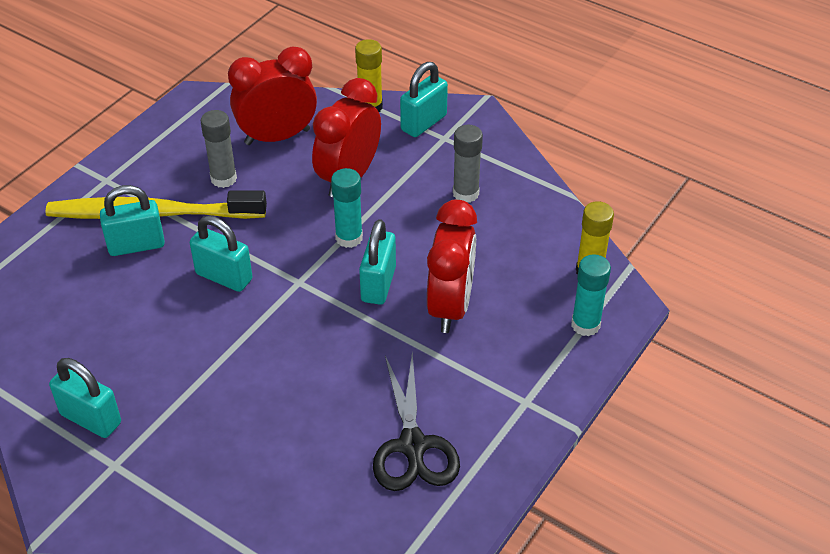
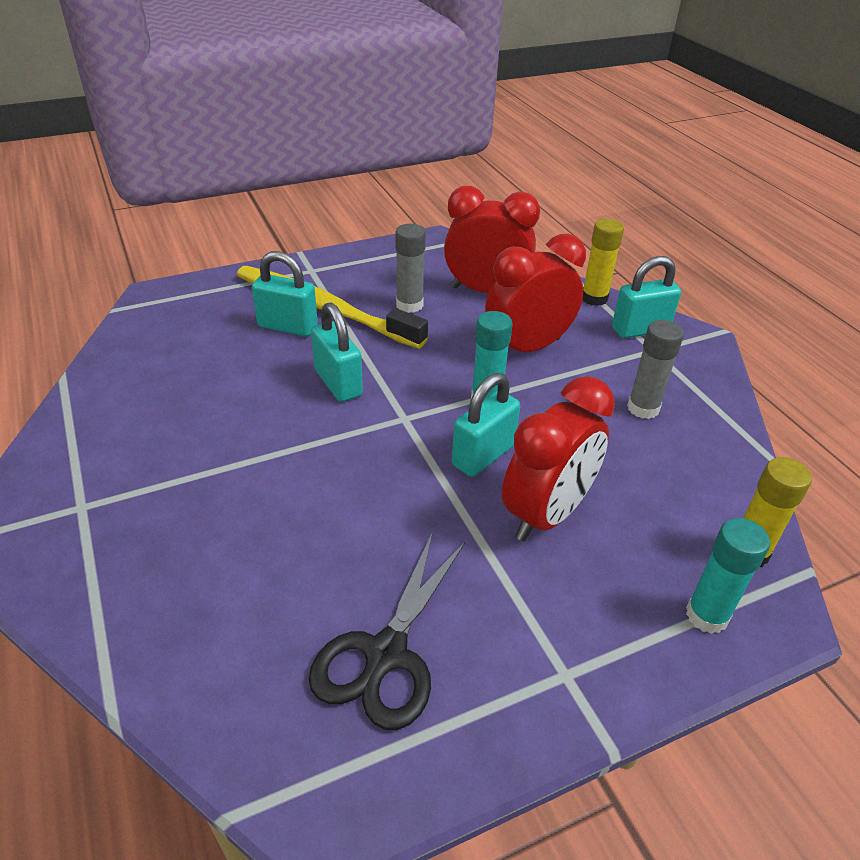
camera: 30 degrees right, 5 degrees down
turquoise padlock [49,358,121,438] -> none

